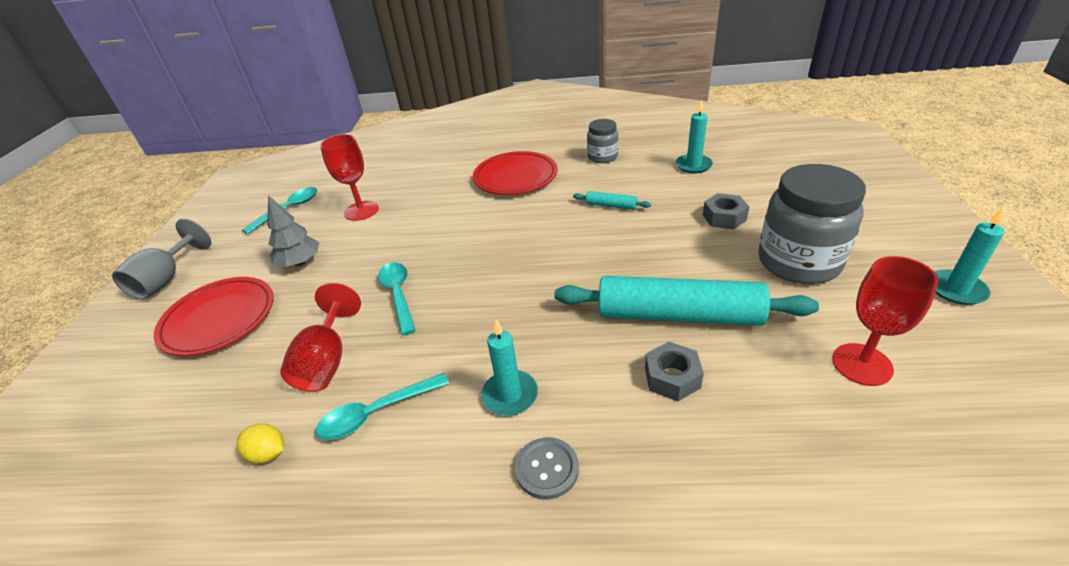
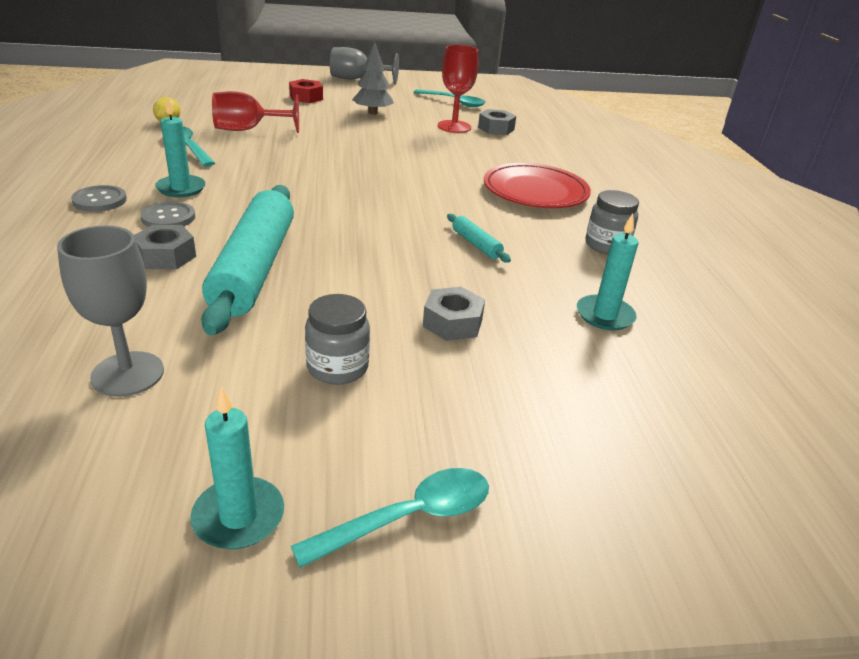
camera: 75 degrees right, 5 degrees down
red plate [154,277,274,356] -> red nut [289,79,323,103]
turquoise spoon [378,262,416,335] -> turquoise spoon moved to [291,468,489,568]
turquoise rolling pin [573,191,651,210] -> turquoise rolling pin turned 45 degrees counterclockwise [447,214,511,263]
grey jar [758,164,866,284] -> grey jar [305,294,370,385], size x0.52
red goblet [832,256,939,386] -> grey goblet [57,225,164,397]
none -> grey button [140,201,195,227]
none -> grey nut [478,109,516,135]

